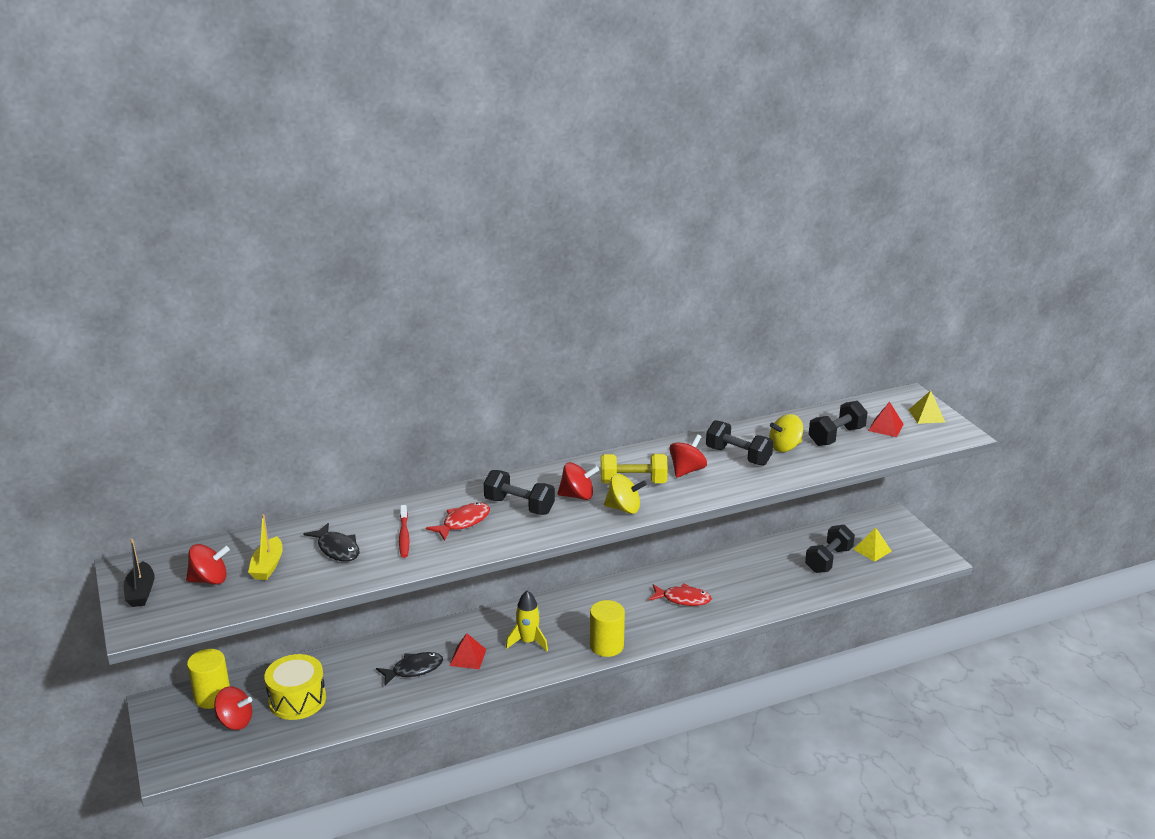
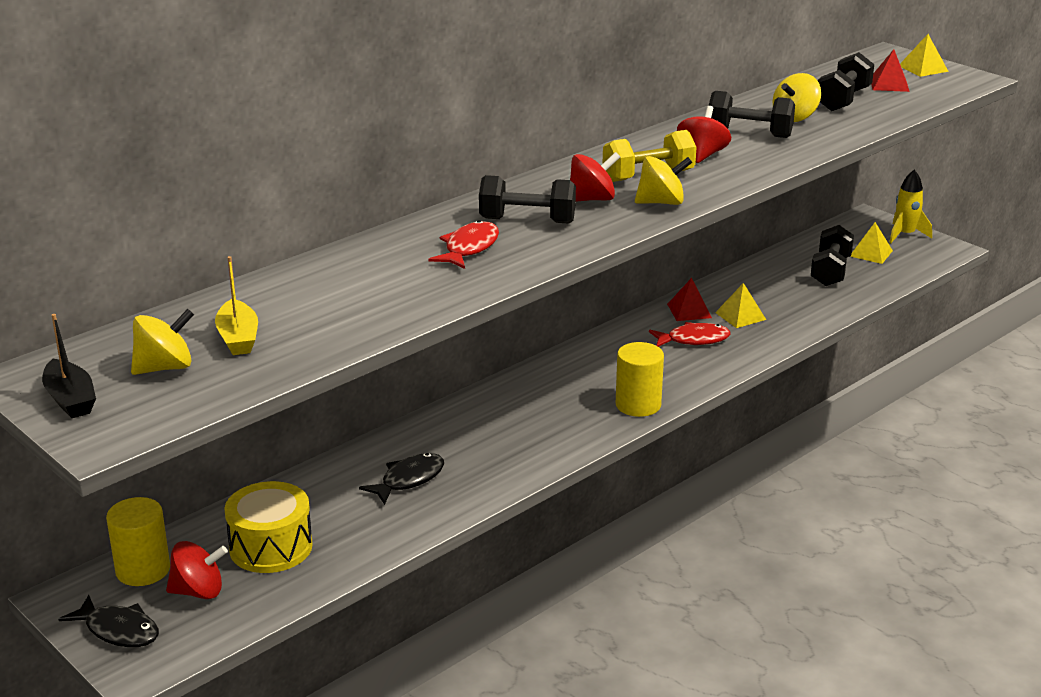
camera: 20 degrees left, 0 degrees up
red spinning top [186,544,230,585] -> yellow spinning top [131,309,194,375]
black fish [304,523,360,562] -> black fish moved to [59,595,159,647]
red toothbrush [399,505,410,558] -> none
red pyramid [450,633,487,669] -> red pyramid moved to [667,278,712,321]
yellow rocket [506,591,548,652] -> yellow rocket moved to [889,170,932,243]
none -> yellow pyramid [715,283,766,328]

